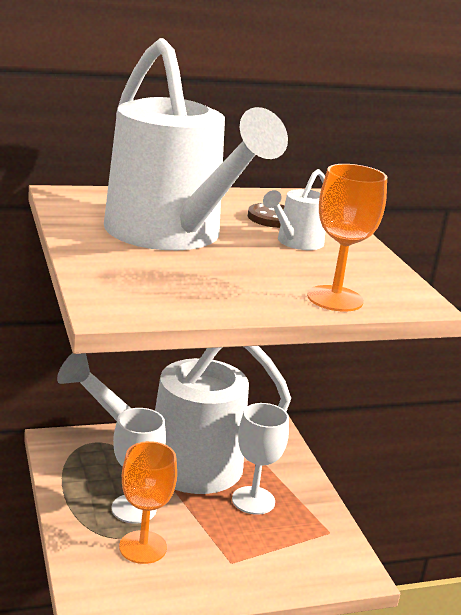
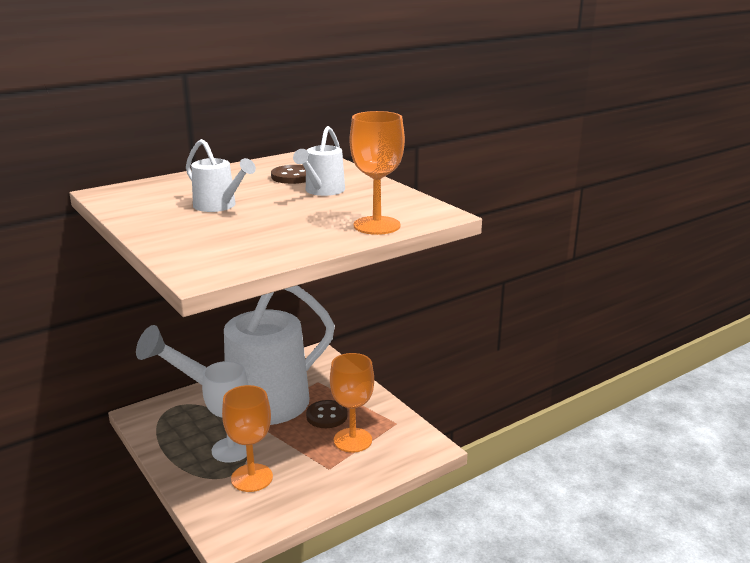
camera: 15 degrees left, 0 degrees up
white watering can [104,38,288,250] -> white watering can [186,139,256,212], size x0.41
white goblet [232,403,289,515] -> brown button [306,400,348,428]
none -> orange goblet [330,353,374,453]

